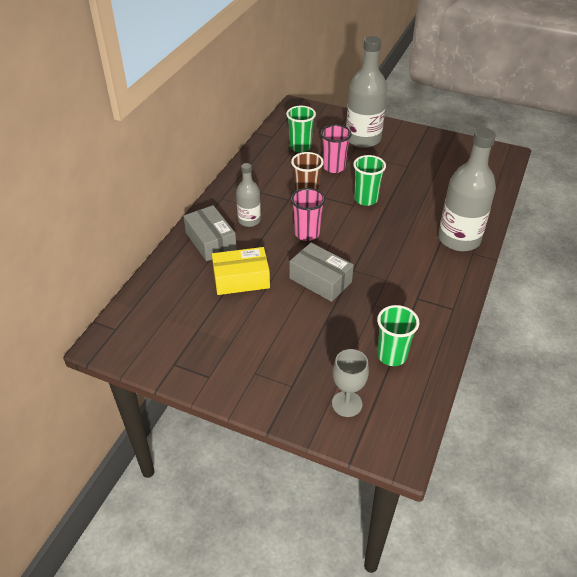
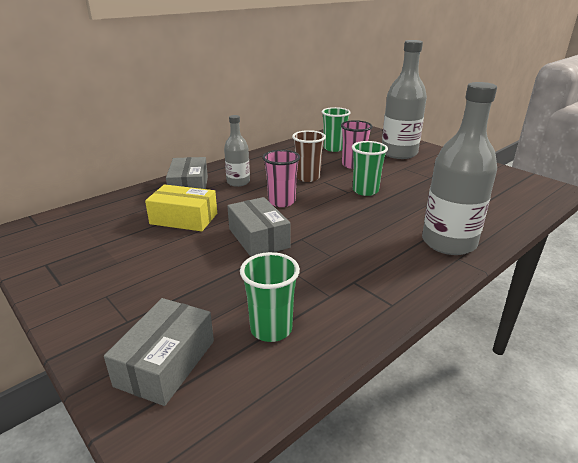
camera: 25 degrees right, 15 degrees down
grey goblet [332,349,369,417] -> grey box [104,298,214,406]

